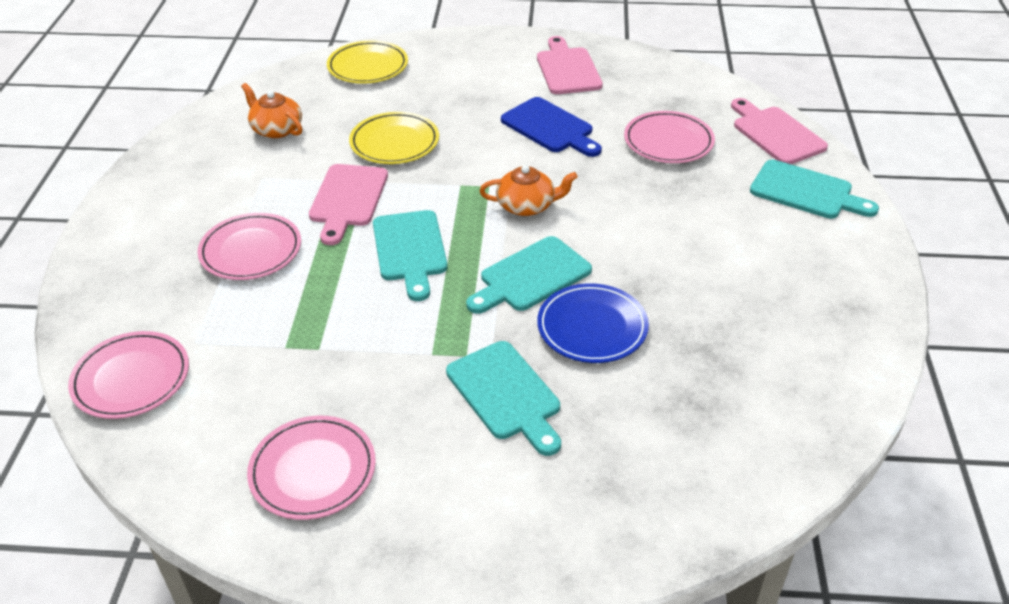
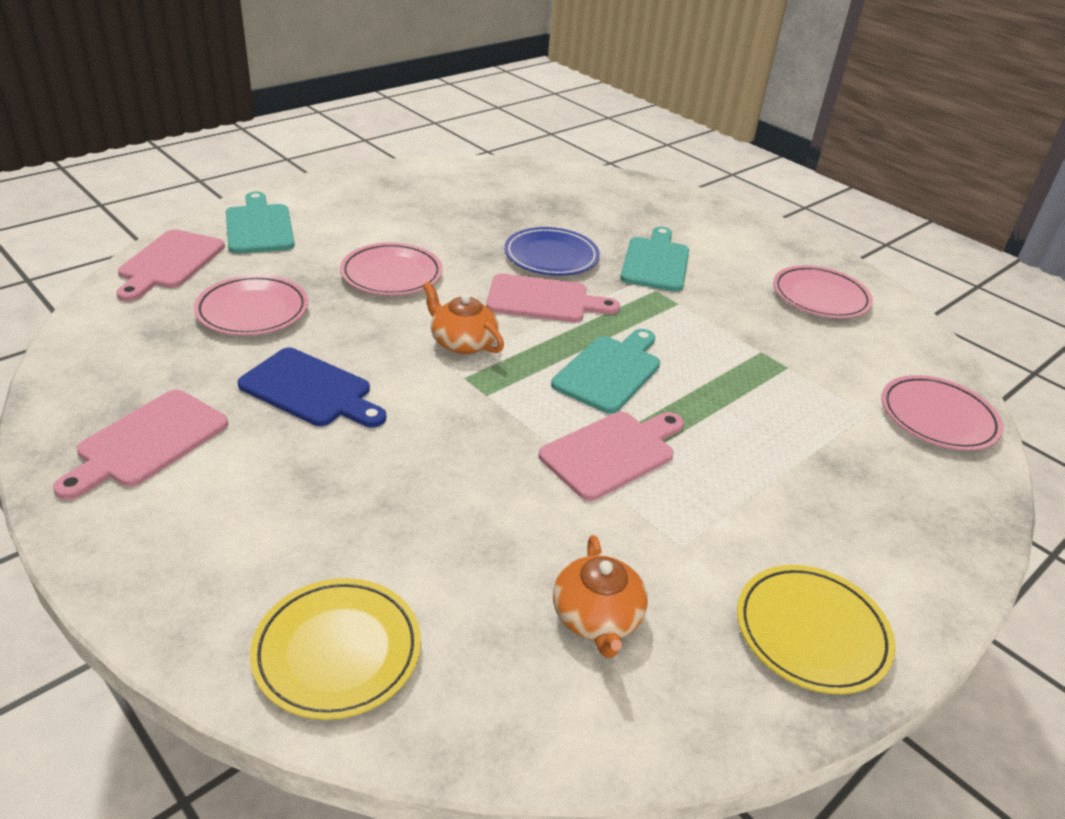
camera: 140 degrees left, 5 degrees down
pink plate [197,213,301,280] -> pink plate moved to [340,242,443,295]
yellow plate [349,112,439,164] -> yellow plate moved to [737,565,895,694]
turquoise cutting board [466,236,592,314] -> pink cutting board [486,274,620,322]
blue cutting board [501,97,602,157] -> blue cutting board turned 120 degrees clockwise [238,348,386,428]

